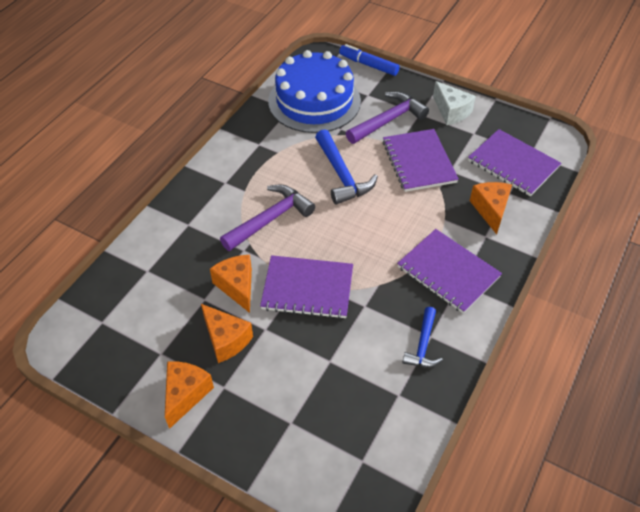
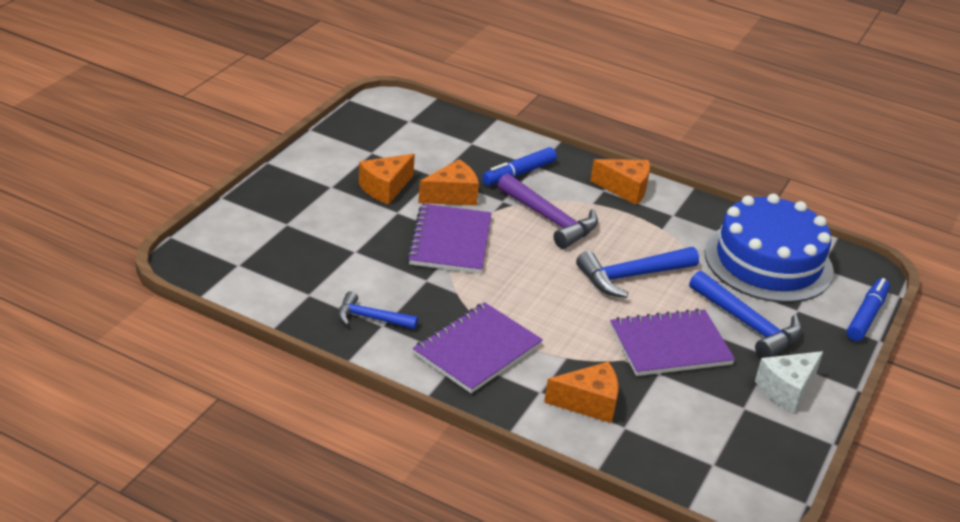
camera: 85 degrees right, 15 degrees down
orange cheese [165,361,214,429] -> orange cheese moved to [590,159,650,205]
purple hammer [346,91,429,144] -> blue hammer [689,271,802,358]
purple notebook [468,129,561,196] -> none
none -> blue marker [482,147,557,186]

